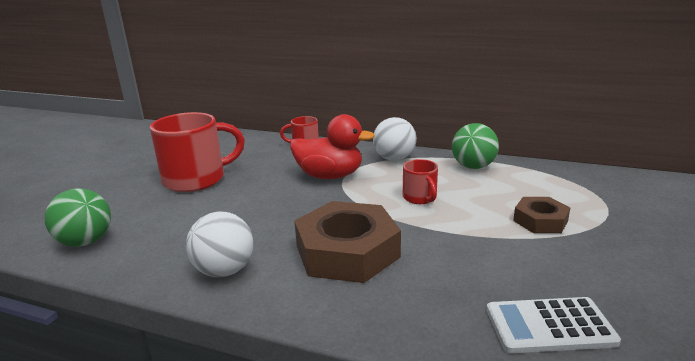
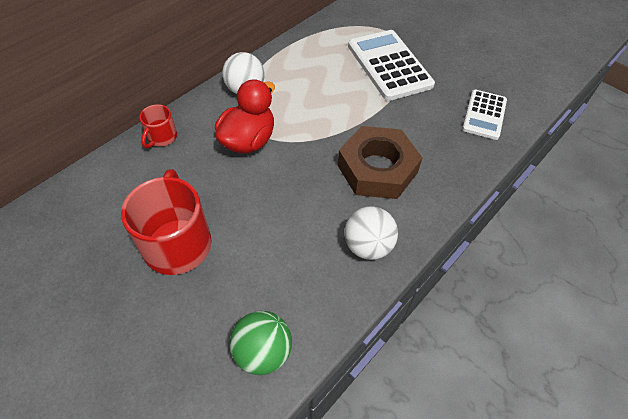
camera: 70 degrees left, 30 degrees up
red mug [403,159,438,204] -> none
green ball [452,123,499,169] -> none
brown nut [513,197,570,233] -> white calculator [348,30,435,101]

